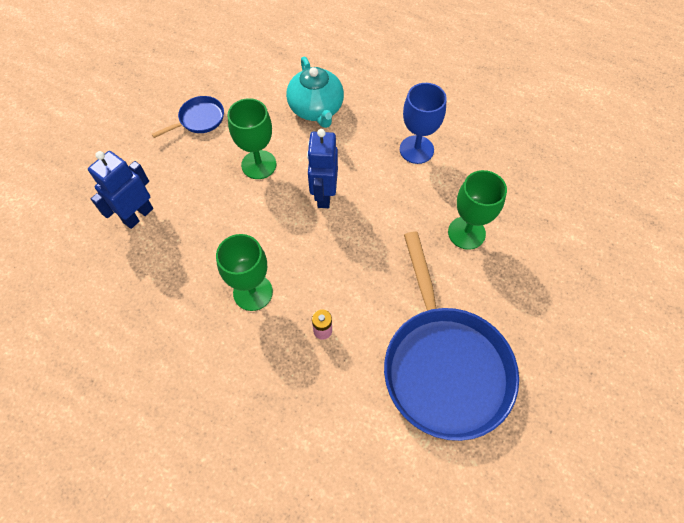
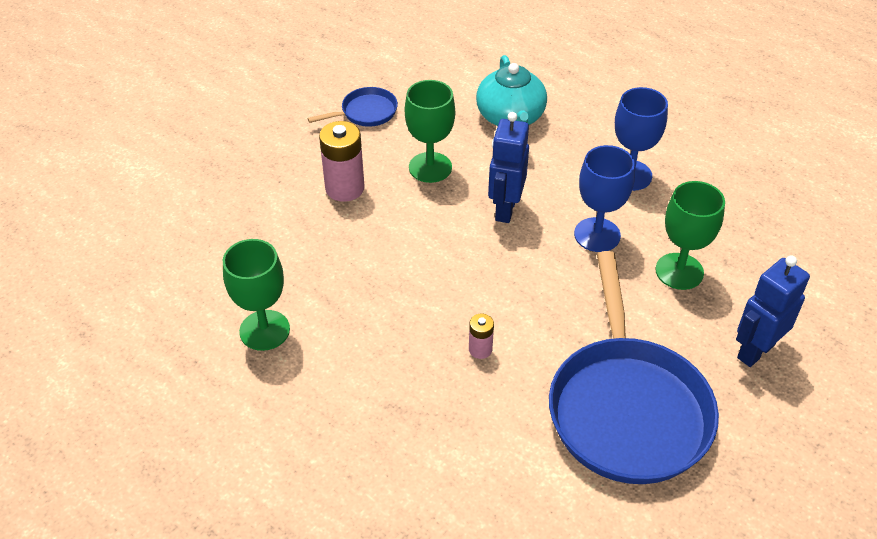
camera: 10 degrees right, 15 degrees down
blue robot [88,151,153,229] -> blue robot moved to [736,256,810,367]
green goblet [216,234,273,311] -> green goblet moved to [223,239,290,351]
none -> pink battery [319,121,364,202]
none -> blue goblet [574,145,635,252]

